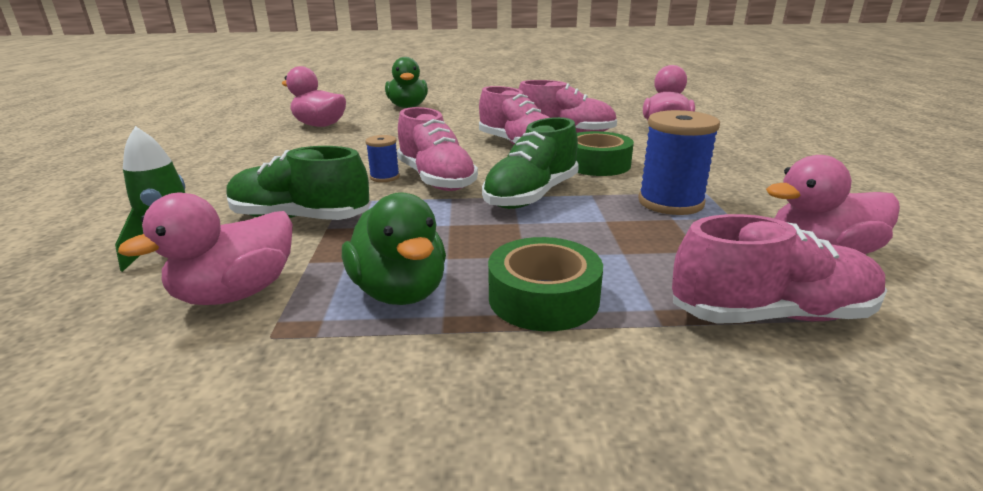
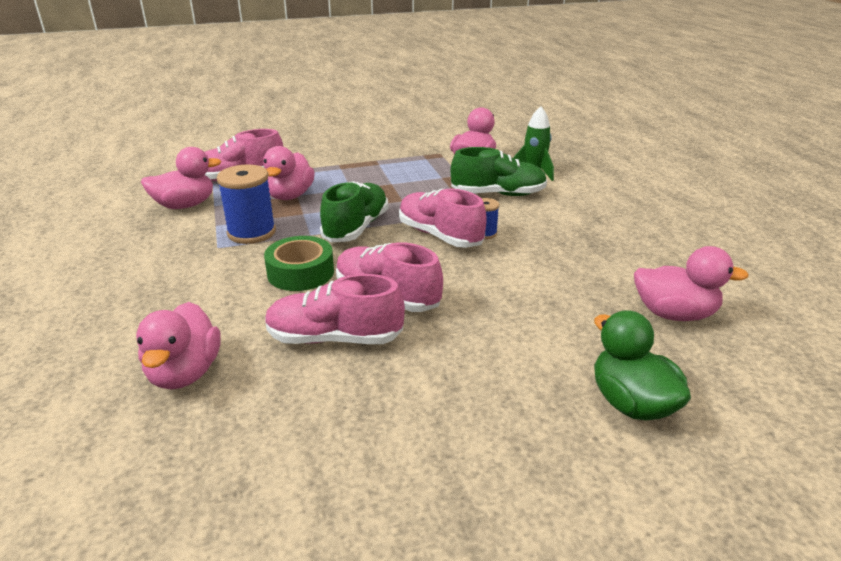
camera: 165 degrees right, 5 degrees up
green duck [342,192,446,305] -> none
green tape [488,237,603,331] -> none
none -> pink duck [263,146,315,200]

